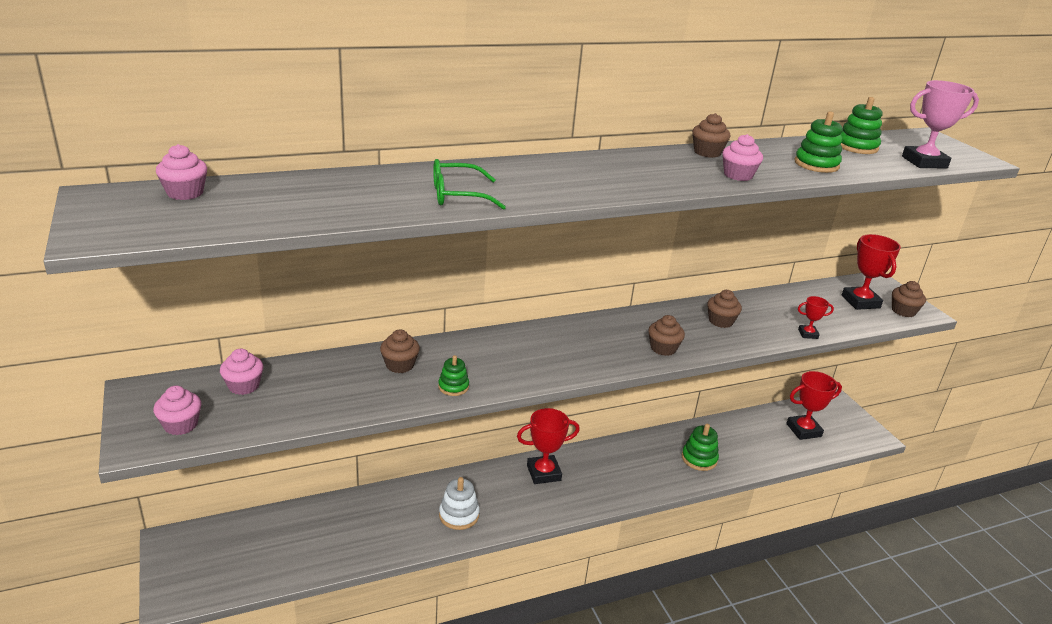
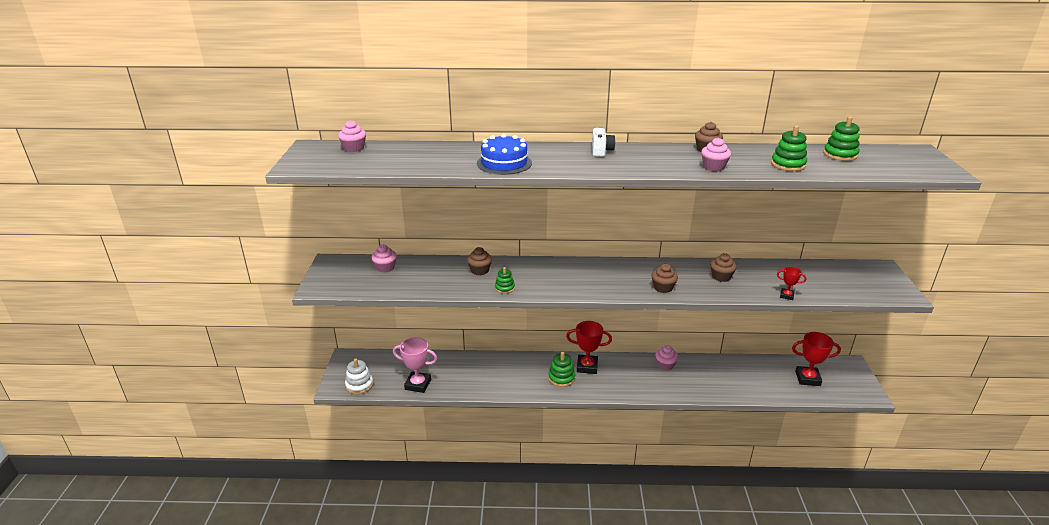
camera: 25 degrees right, 0 degrees up
pink cupcake [153,386,202,435] -> pink cupcake moved to [655,345,679,371]
green glasses [433,159,506,210] -> blue cake [477,134,532,175]
white stacking toy [439,477,480,530] -> white stacking toy moved to [345,358,373,394]
green stacking toy [682,424,719,471] -> green stacking toy moved to [548,352,575,387]
red trophy [842,234,901,310] -> none
brown cupcake [892,281,926,317] -> none
pink trophy [902,80,979,168] -> pink trophy moved to [393,337,438,393]
none -> white camera [592,128,615,157]

